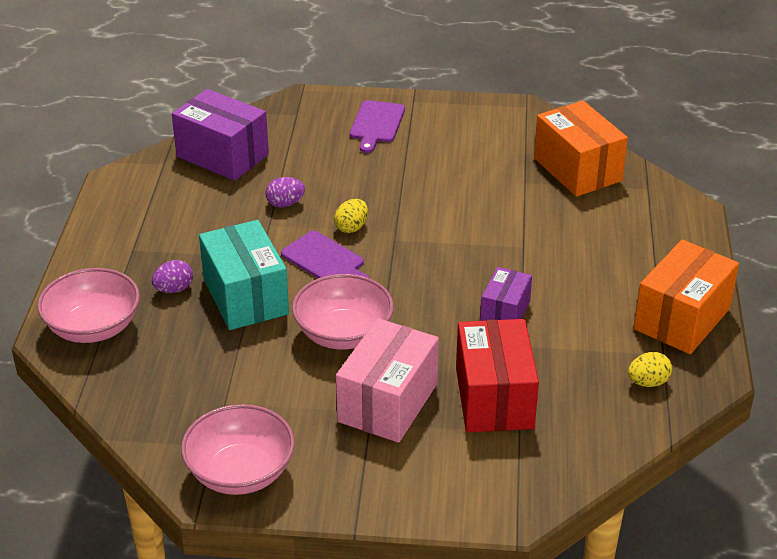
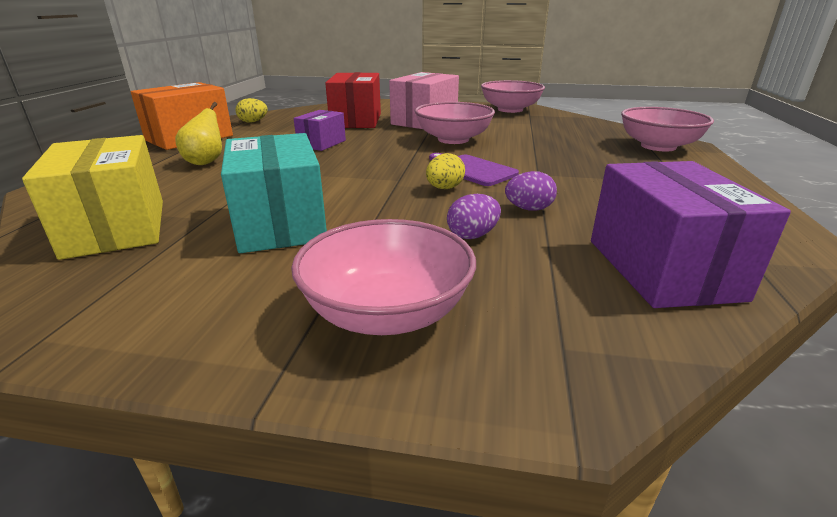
camera: 175 degrees left, 10 degrees down
purple egg [152,260,193,293] -> purple egg moved to [447,194,501,239]
purple box [172,89,269,181] -> purple box turned 45 degrees clockwise [591,161,791,308]
turquoise box [199,220,289,330] -> turquoise box moved to [221,133,327,253]
purple cutting board [350,100,405,153] -> pink bowl [291,219,476,335]
orange box [534,101,628,197] -> yellow box [22,135,163,260]
none -> yellow pear [175,102,222,165]

